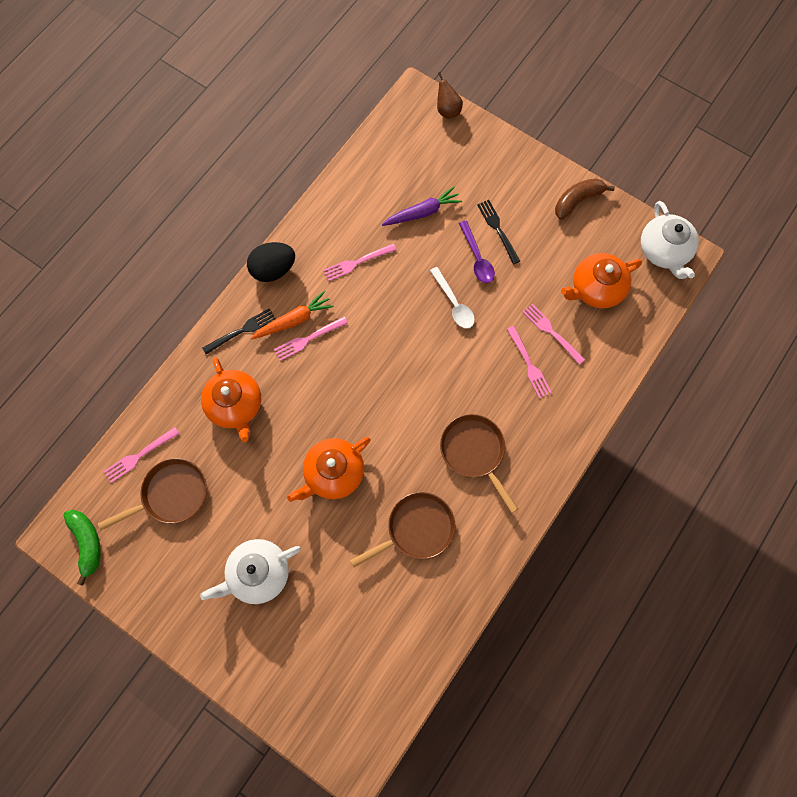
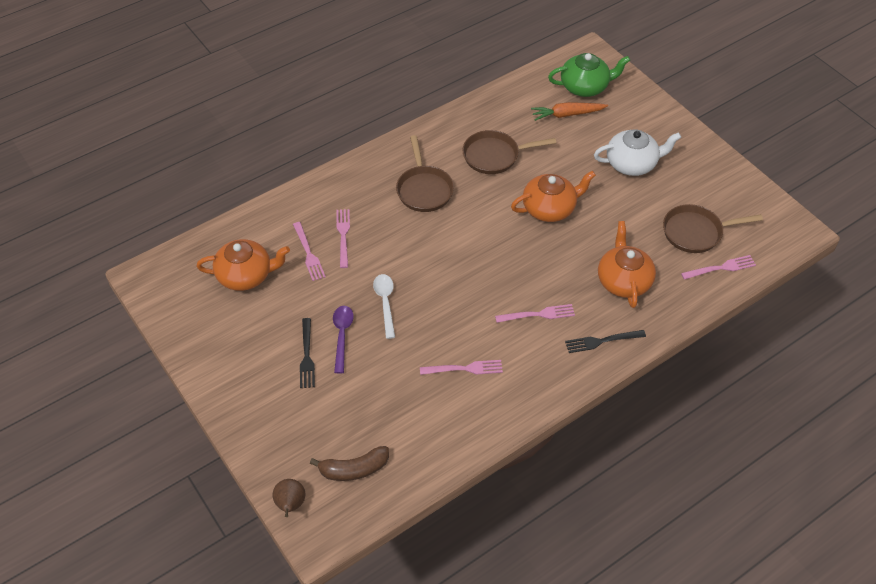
camera: 160 degrees left, 20 degrees down
green banana [63,510,101,586] -> none
black egg [247,242,295,282] -> none
orange carrot [251,291,334,339] -> orange carrot moved to [531,102,608,121]
purple carrot [382,187,462,226] -> none
brown banana [555,178,615,220] -> brown banana moved to [310,446,389,481]
white teapot [641,201,699,279] -> none
none -> green teapot [548,53,630,97]

